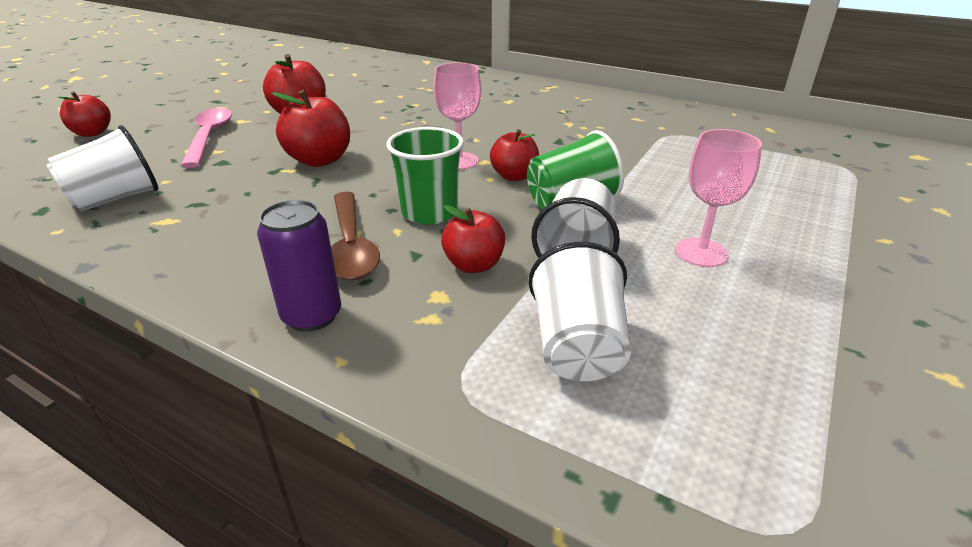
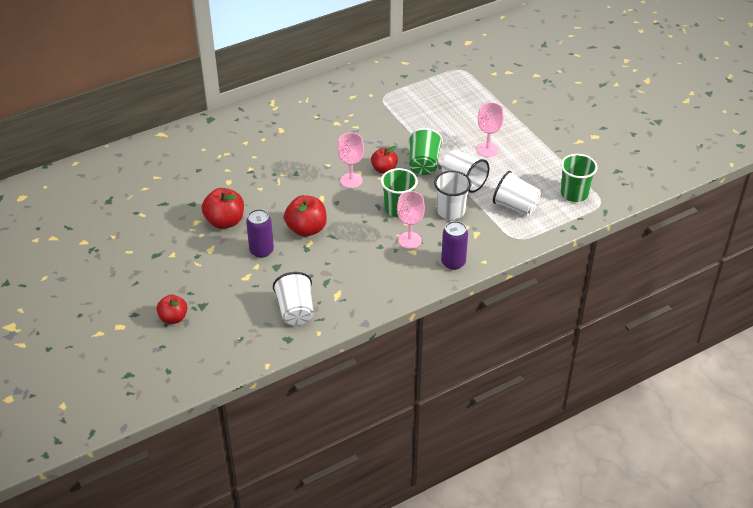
camera: 60 degrees left, 10 degrees up
pink spoon [181,108,232,168] -> none
brown spoon [331,191,380,280] -> pink goblet [397,191,425,249]
red apple [441,205,505,273] -> white cup [434,171,471,220]
none -> purple can [246,209,274,258]
none -> green cup [561,154,598,202]

